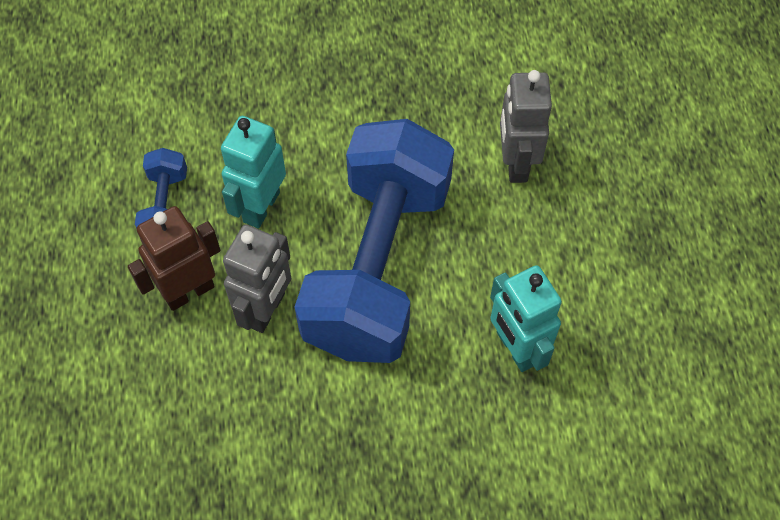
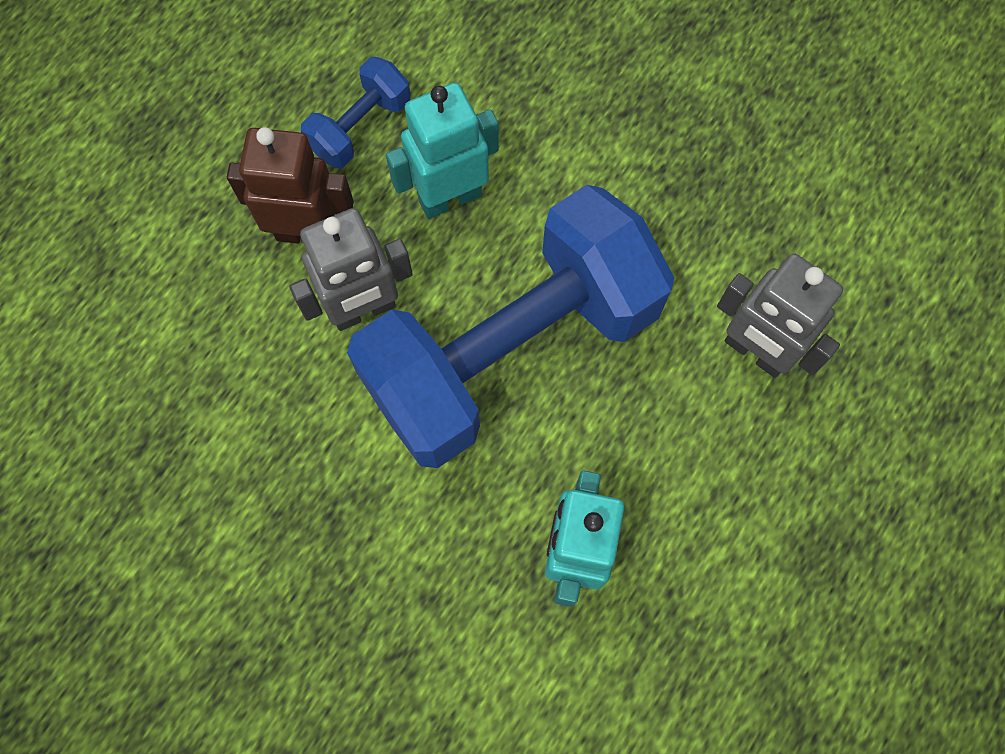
camera: 40 degrees right, 10 degrees up
grey robot [500,70,552,183] -> grey robot turned 90 degrees counterclockwise [717,253,843,378]

